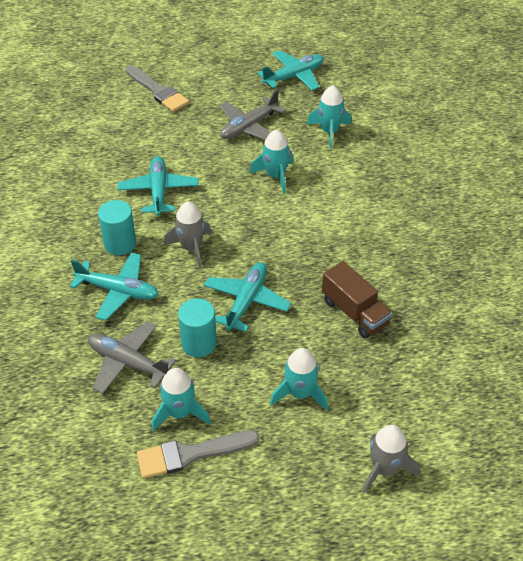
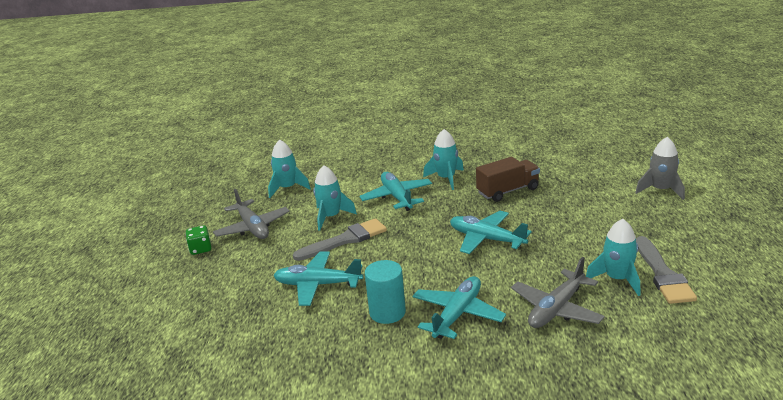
camera: 75 degrees left, 20 degrees down
grey brush [126,65,189,112] -> grey brush moved to [293,218,387,261]
grey rocket [164,202,211,269] -> none
turquoise cylinder [178,298,217,357] -> none
turquoise plane [257,50,324,90] -> turquoise plane moved to [359,172,432,211]
turquoise rocket [270,348,328,411] -> turquoise rocket moved to [423,129,464,190]
none -> green dice [185,225,211,255]

